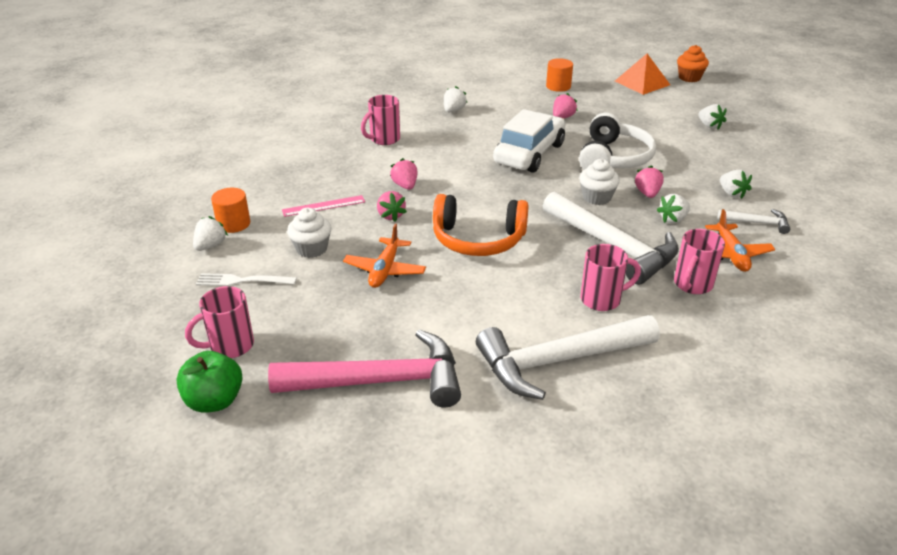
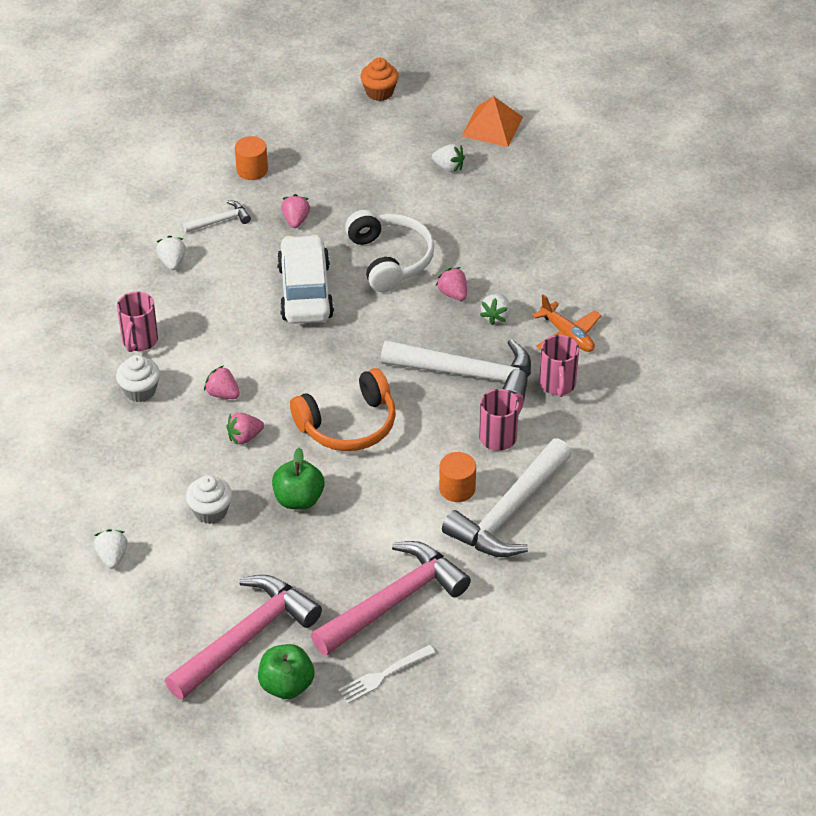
camera: 35 degrees left, 10 degrees up
pink mug [185,286,254,358] -> pink hammer [165,575,322,700]
white fork [196,273,297,286] -> white fork moved to [338,645,435,703]
orange cylinder [211,188,251,233] -> orange cylinder moved to [439,452,476,502]
pink ruler [282,195,365,217] -> none
orange plane [343,224,426,288] -> green apple [272,447,324,510]
pink strawberry [377,191,407,222] -> pink strawberry turned 120 degrees clockwise [227,413,264,445]
white cupcake [579,159,620,205] -> white cupcake moved to [116,355,160,402]
orange pyramid [615,54,670,95] -> orange pyramid moved to [462,96,523,147]
white hammer [717,209,790,234] -> white hammer moved to [183,200,251,233]
white strawberry [720,170,752,199] -> none

